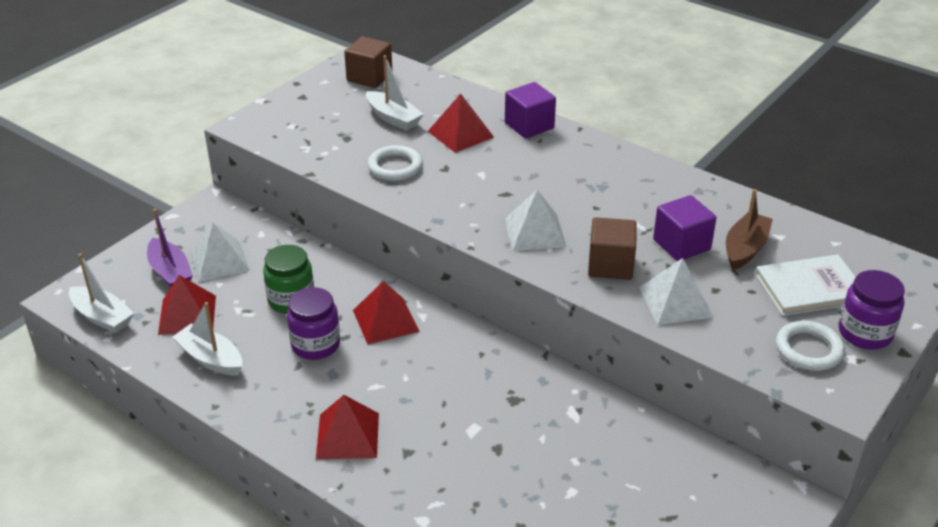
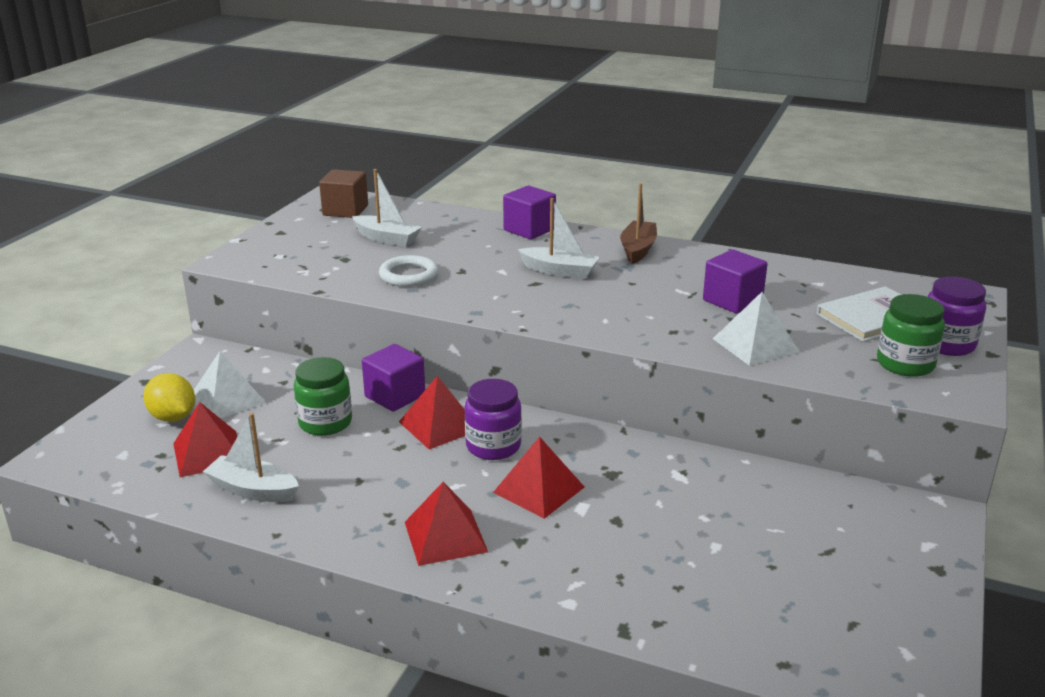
camera: 15 degrees left, 10 degrees down
white boat [69,253,134,333] -> white boat moved to [518,198,600,279]
purple boat [147,209,193,287] -> yellow lemon [143,373,195,422]
purple jar [287,287,340,360] -> purple jar moved to [465,379,522,460]
red pyramid [428,94,494,153] -> red pyramid moved to [493,436,584,519]
white pyramid [505,190,566,251] -> none
brown cube [588,217,637,280] -> none
brown boat [726,189,773,270] -> brown boat moved to [620,183,657,264]
white ring [776,321,845,371] -> green jar [877,294,945,377]
none -> purple cube [362,344,425,412]

